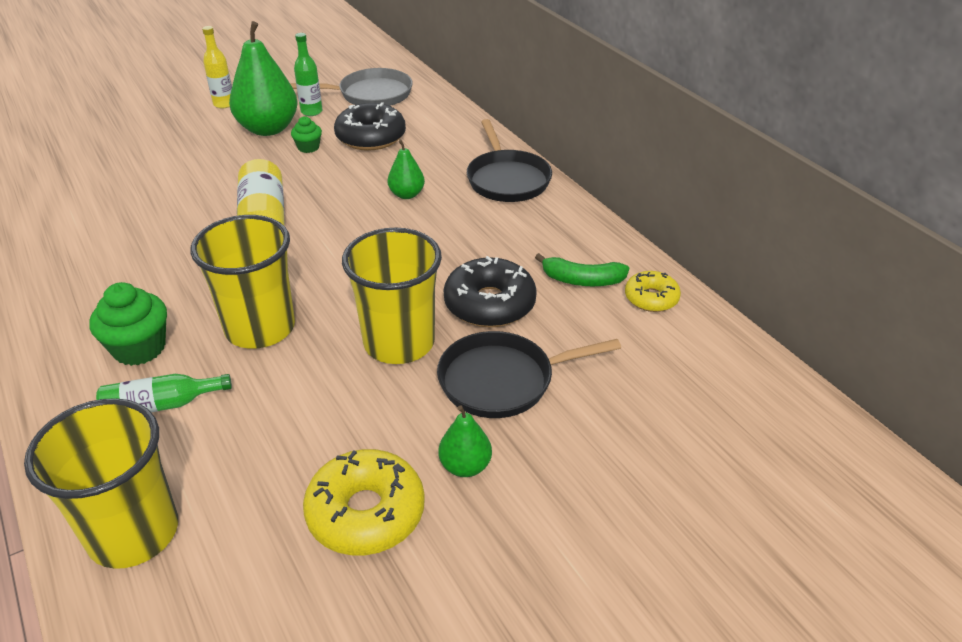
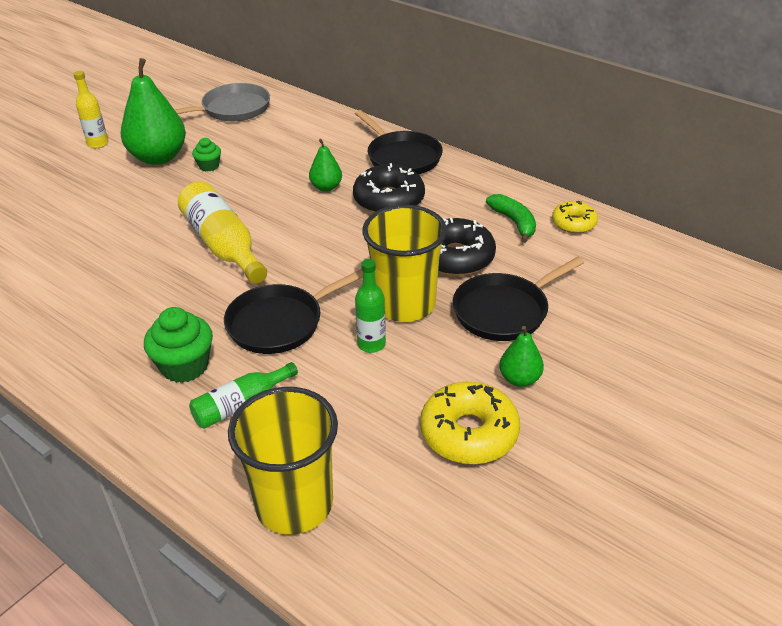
camera: 20 degrees left, 0 degrees up
yellow cup [190,215,295,349] -> black pan [224,269,363,354]
green bottle [294,33,322,116] -> green bottle moved to [355,259,386,353]
black donut [334,102,406,151] -> black donut moved to [353,163,425,213]
green banana [535,253,629,286] -> green banana turned 105 degrees counterclockwise [486,194,536,243]

